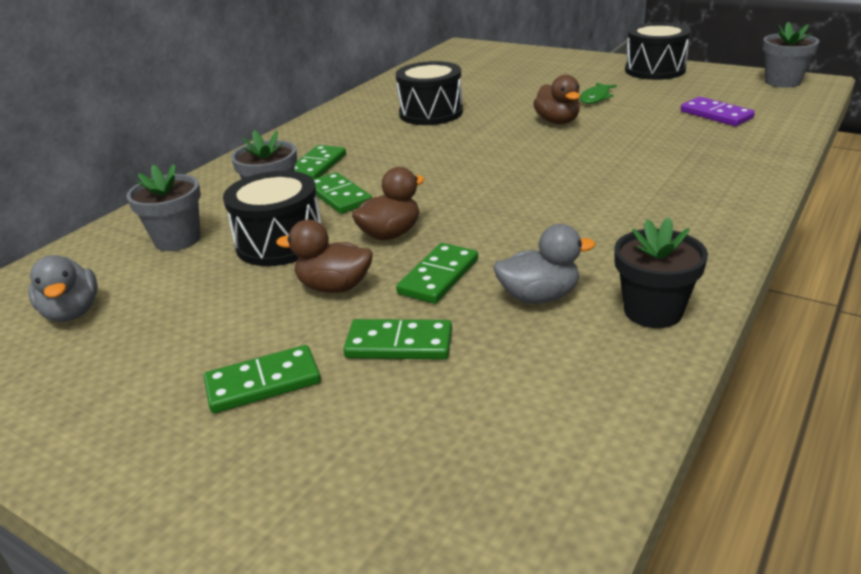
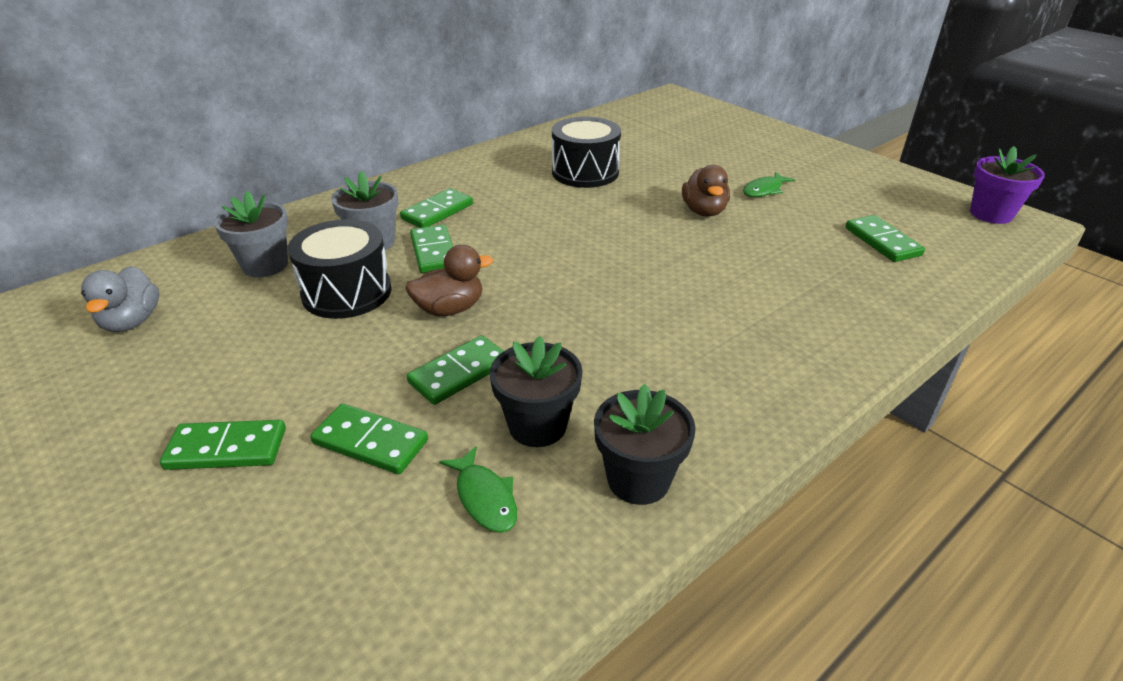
camera: 15 degrees right, 5 degrees up
brown duck [276,220,373,293] -> none
grey duck [494,224,596,304] -> black flower pot [490,336,583,447]
black drum [625,22,691,80] -> none
purple domino [681,97,755,126] -> green domino [845,215,925,262]
grey flower pot [763,22,819,88] -> purple flower pot [970,146,1045,224]
none -> green fish [439,446,517,533]

